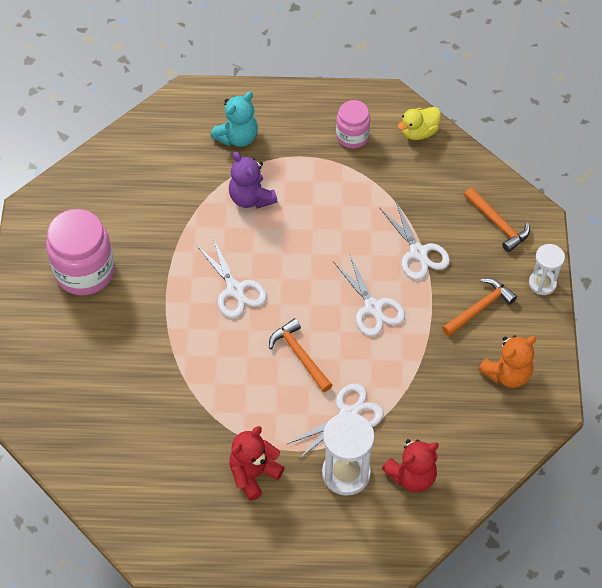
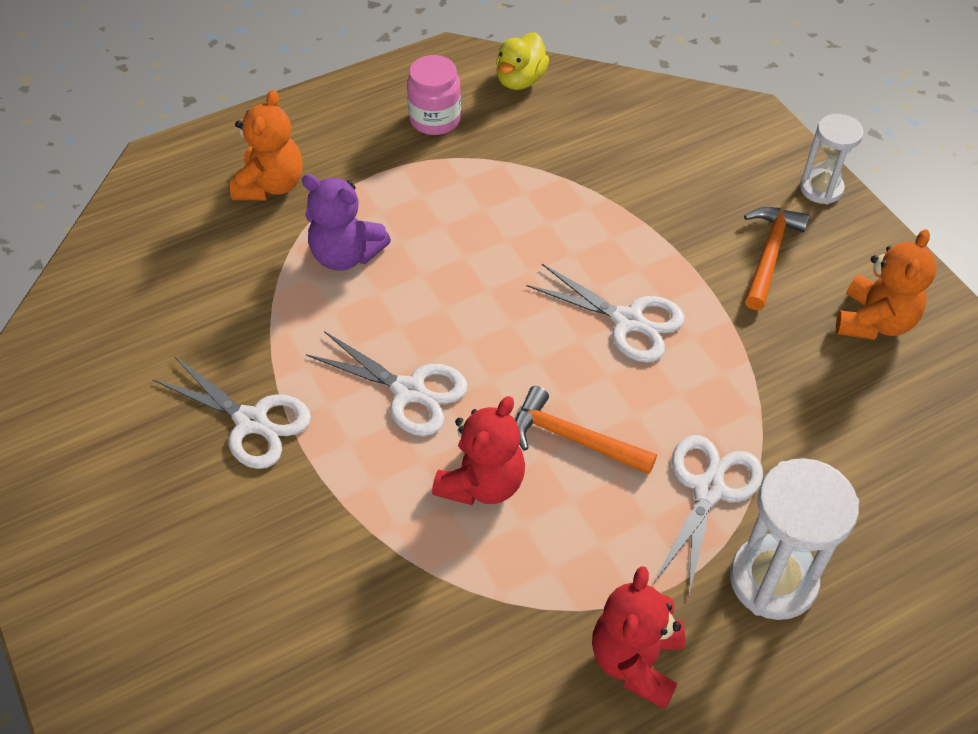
camera: 30 degrees left, 5 degrees down
pink jar [46,209,115,295] -> none
turquoise teddy bear [211,91,258,147] -> orange teddy bear [230,90,303,200]
white scissors [380,202,450,280] -> white scissors moved to [152,356,311,469]
red teddy bear [382,439,439,492] -> red teddy bear moved to [432,396,525,505]
orange hammer [464,188,530,252] -> none

